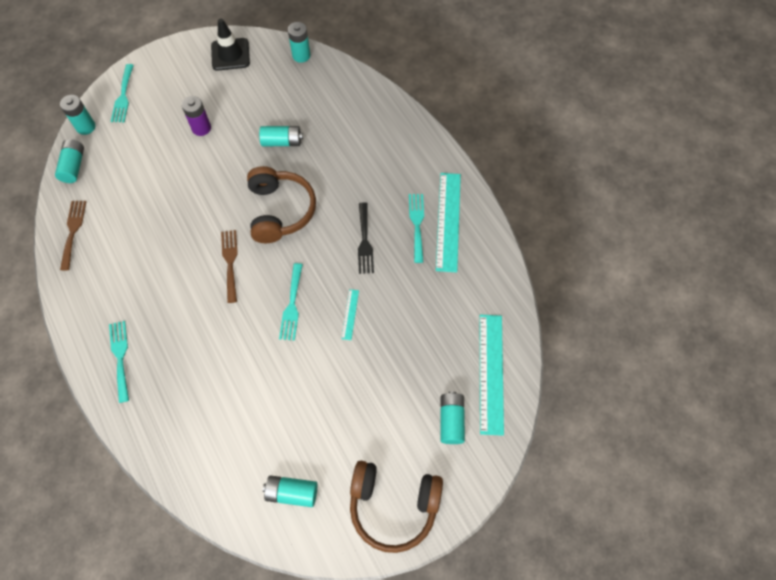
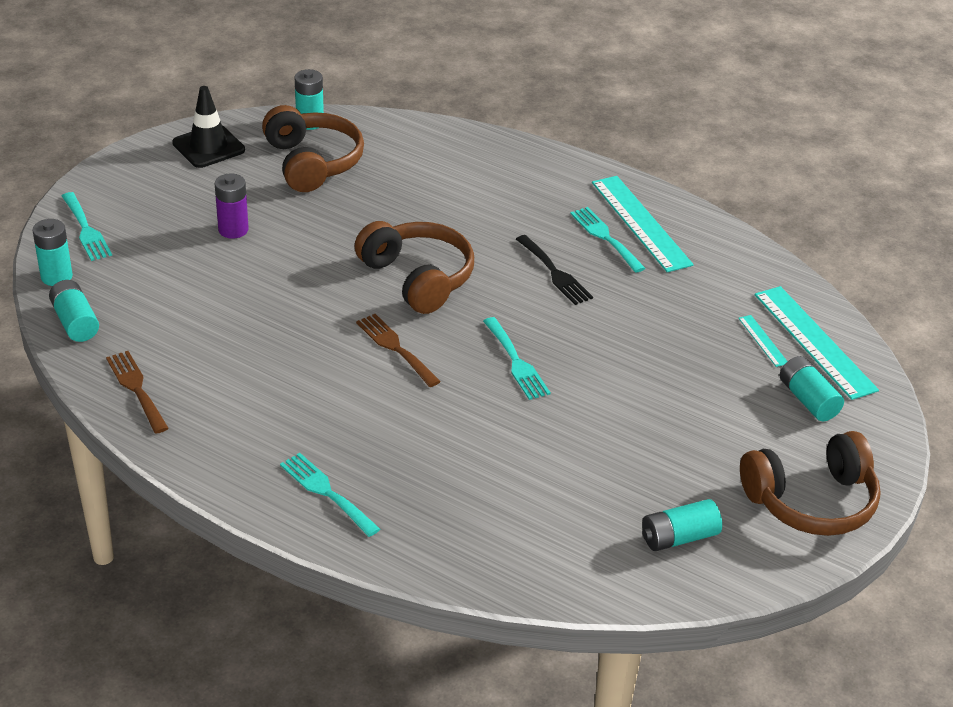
camera: 30 degrees left, 25 degrees down
turquoise battery [259,126,303,146] -> none
turquoise ruler [341,289,359,340] -> turquoise ruler moved to [738,315,788,367]
none -> brown headphones [262,105,364,192]

